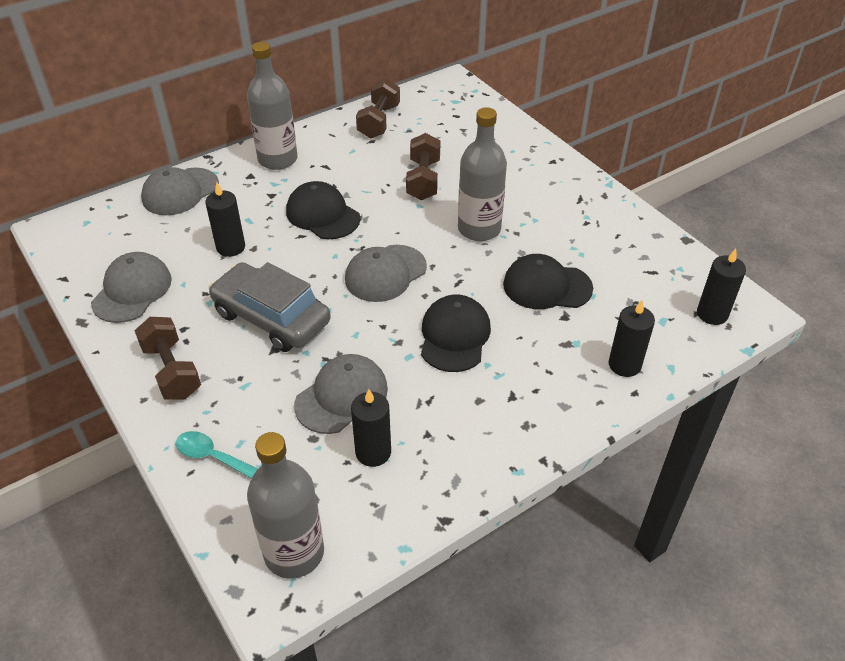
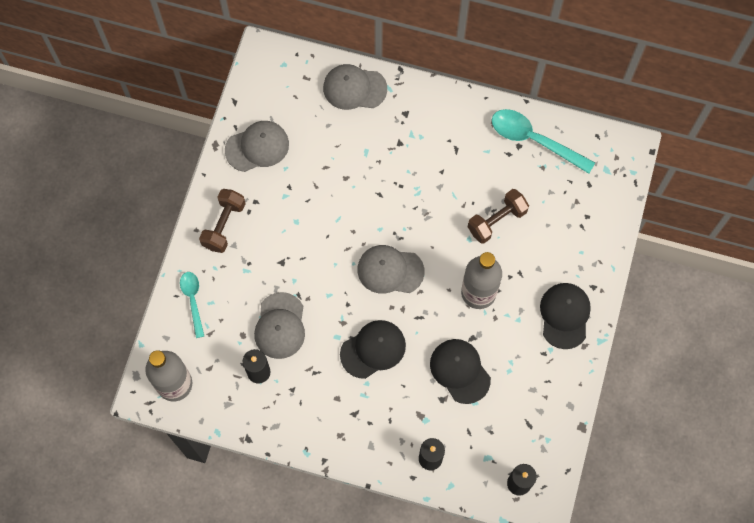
camera: 50 degrees right, 25 degrees up
black candle [205,182,245,257] -> none
grey car [209,262,331,352] -> none
grey bottle [247,42,298,170] -> none
black cap [286,181,360,239] -> black cap moved to [540,283,591,349]
grey cap [294,354,388,434] -> grey cap turned 90 degrees clockwise [254,292,305,359]
brown dumbbell [356,78,400,139] -> turquoise spoon [492,109,595,174]

